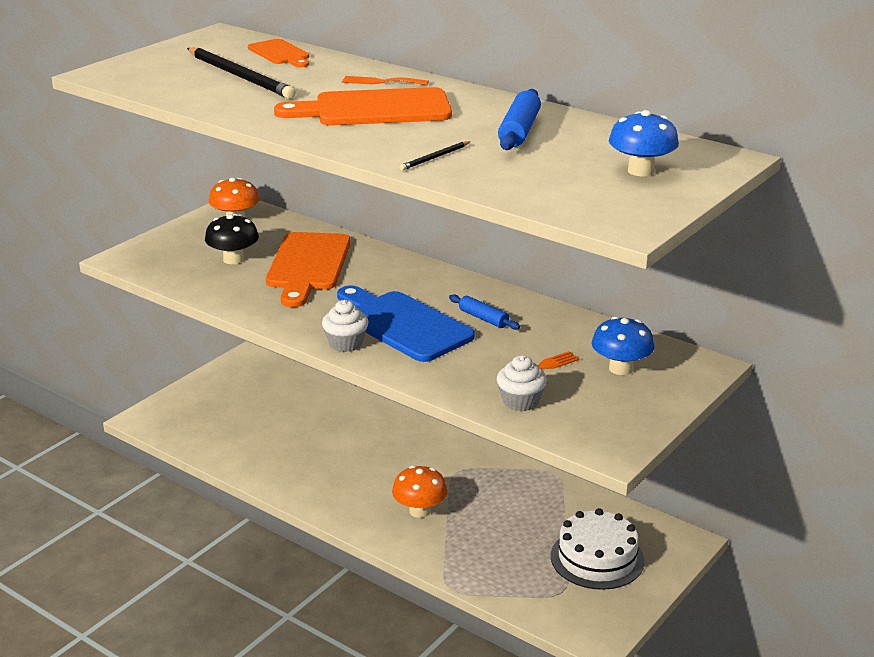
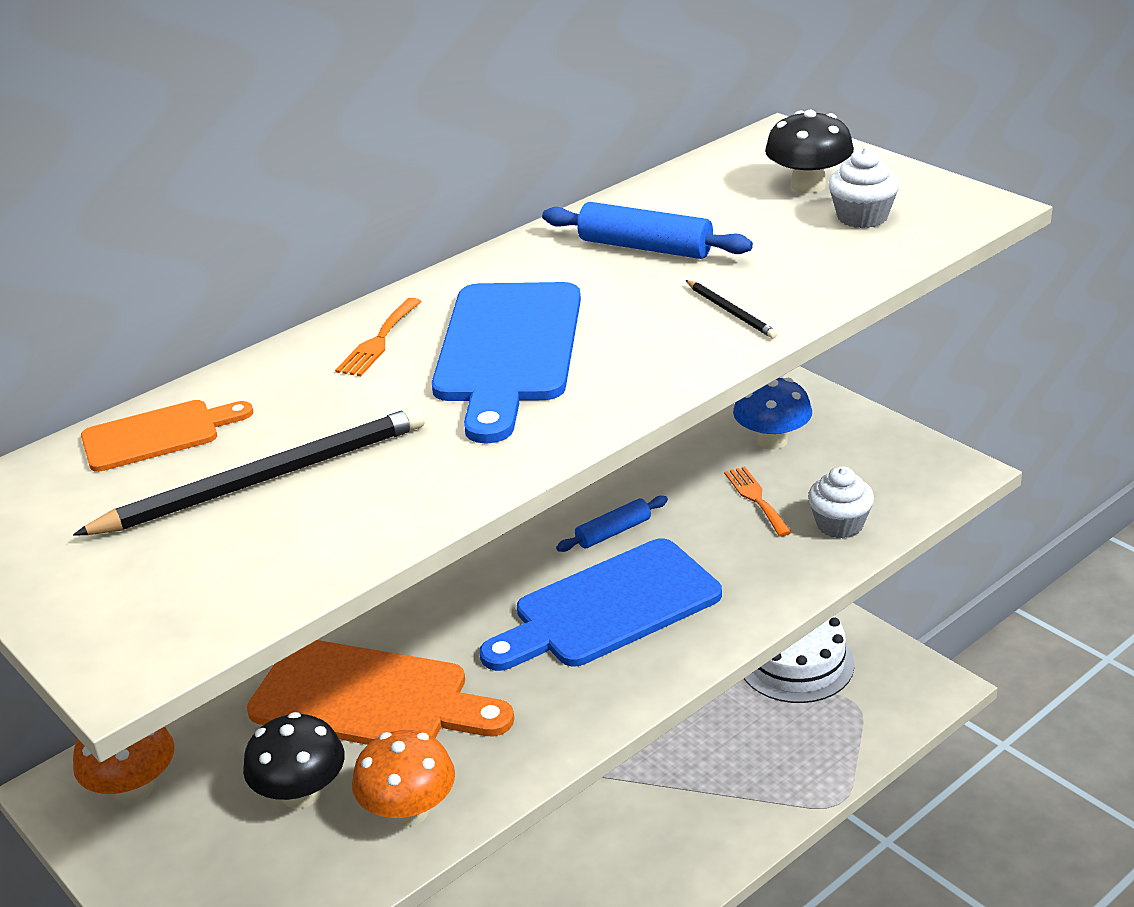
camera: 75 degrees left, 5 degrees up
orange cutting board [274,87,452,125] -> blue cutting board [432,282,581,443]
white cupcake [322,300,368,352] -> white cupcake moved to [828,148,900,228]
orange mushroom [392,465,448,518] -> orange mushroom moved to [352,730,455,827]
blue mushroom [609,110,679,176] -> black mushroom [765,110,854,193]

